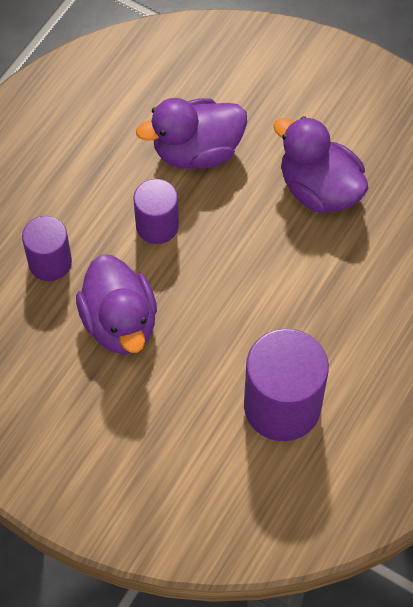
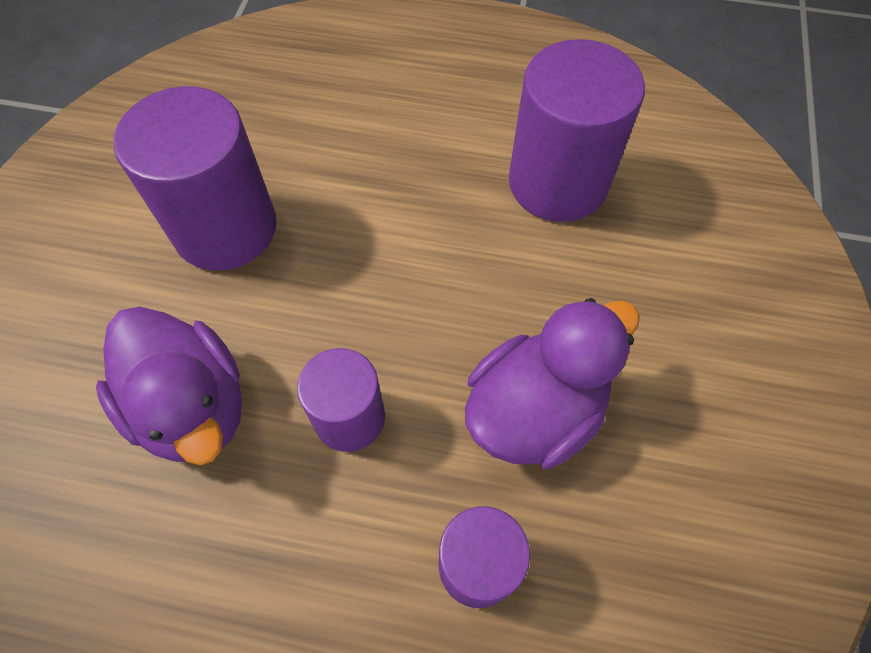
camera: 110 degrees left, 0 degrees up
purple duck [273,116,368,213] -> purple cylinder [114,86,277,271]

